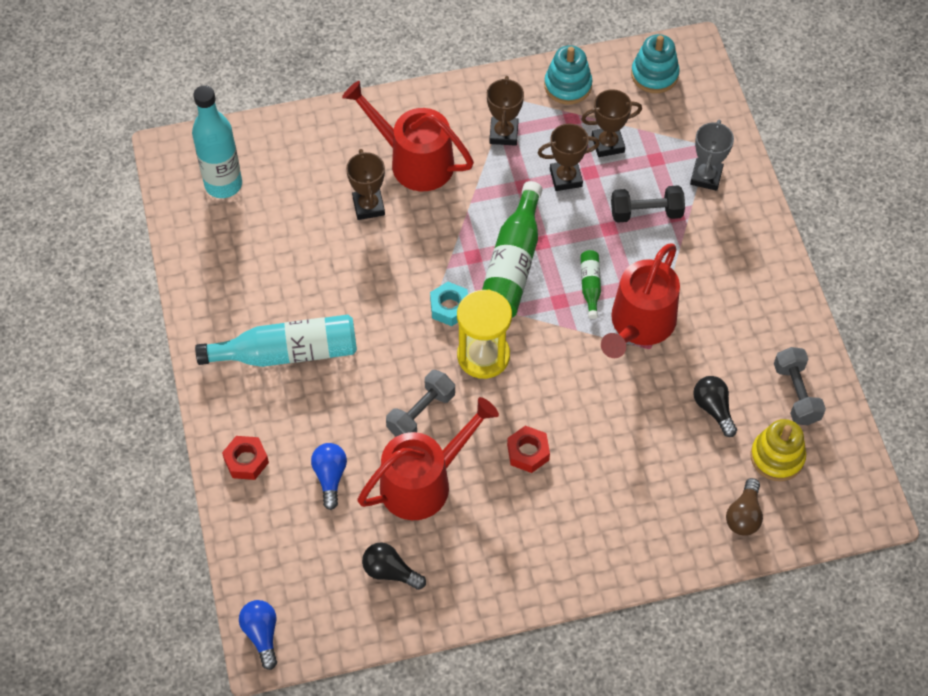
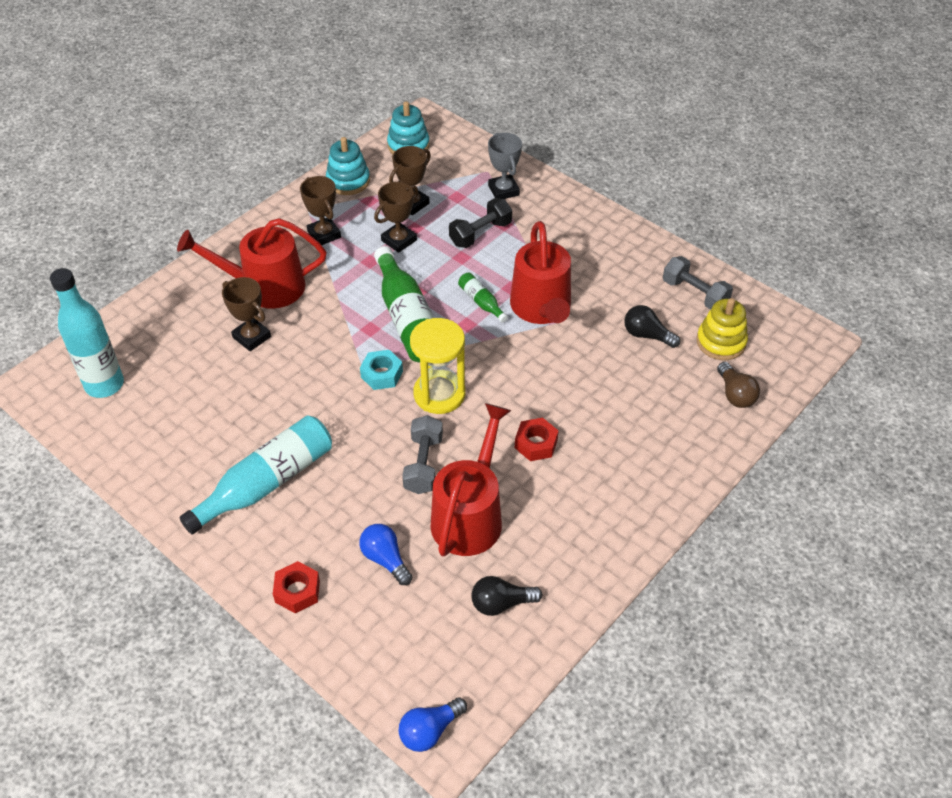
camera: 35 degrees left, 10 degrees down
blue light bulb [239,600,277,670] -> blue light bulb turned 75 degrees counterclockwise [399,697,467,752]

